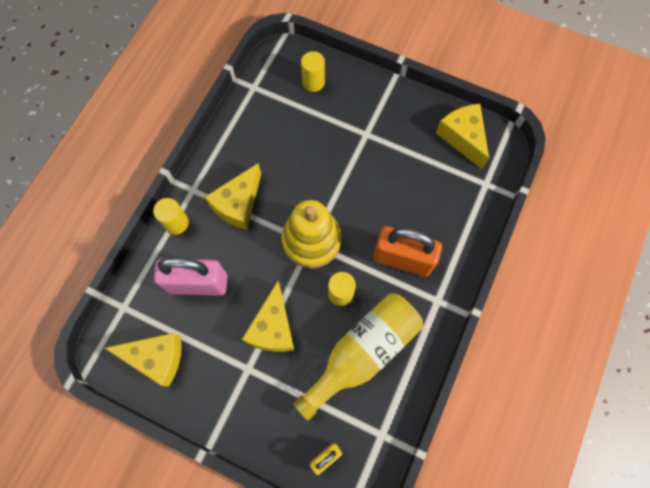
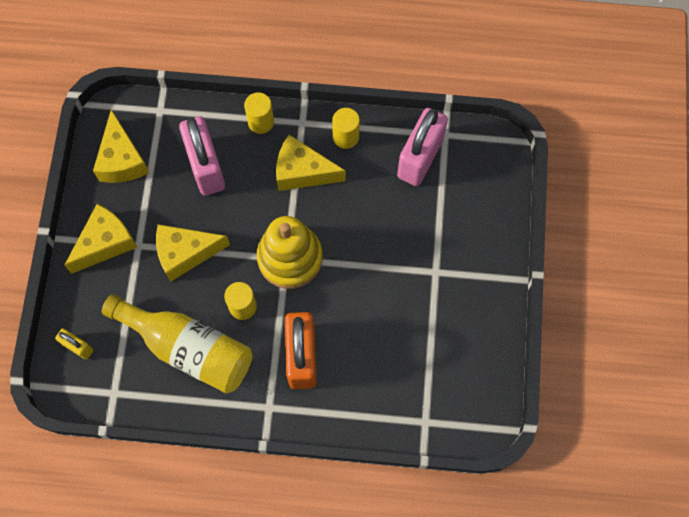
camera: 70 degrees right, 0 degrees up
yellow cylinder [301,51,325,92] -> yellow cylinder moved to [332,108,360,149]
yellow cheese [436,104,489,169] -> yellow cheese moved to [64,204,137,274]
none -> pink padlock [397,108,448,186]

